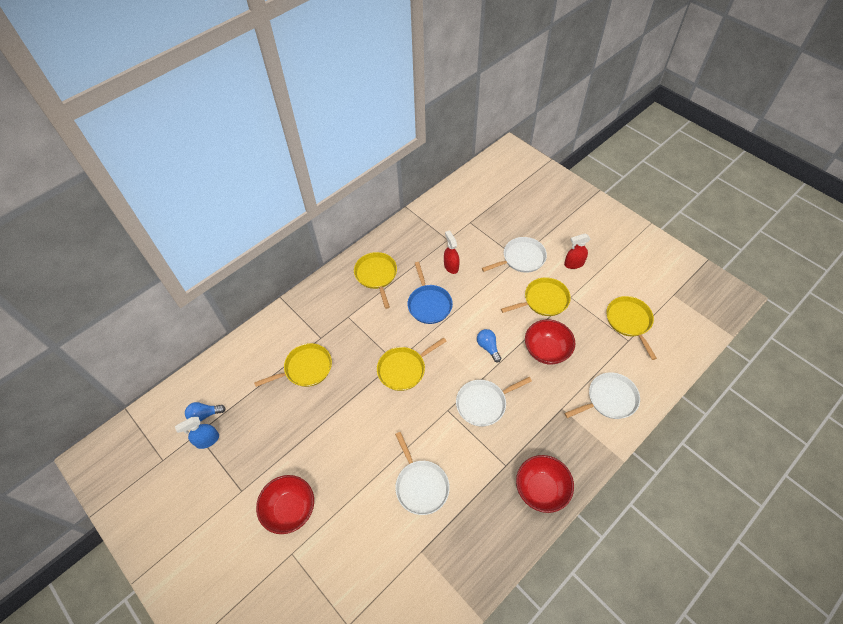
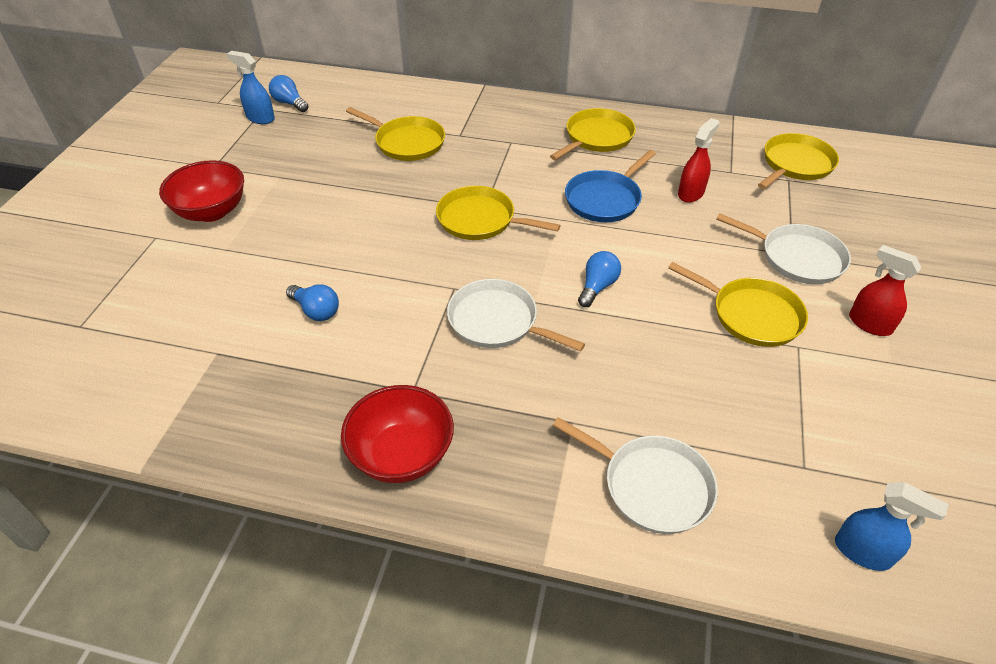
camera: 55 degrees right, 10 degrees down
white pan [395,432,450,515] -> blue light bulb [286,284,339,321]
red bowl [525,319,575,365] -> none
yellow pan [606,296,657,360] -> yellow pan moved to [758,133,839,189]
none -> blue spray bottle [835,482,948,571]

